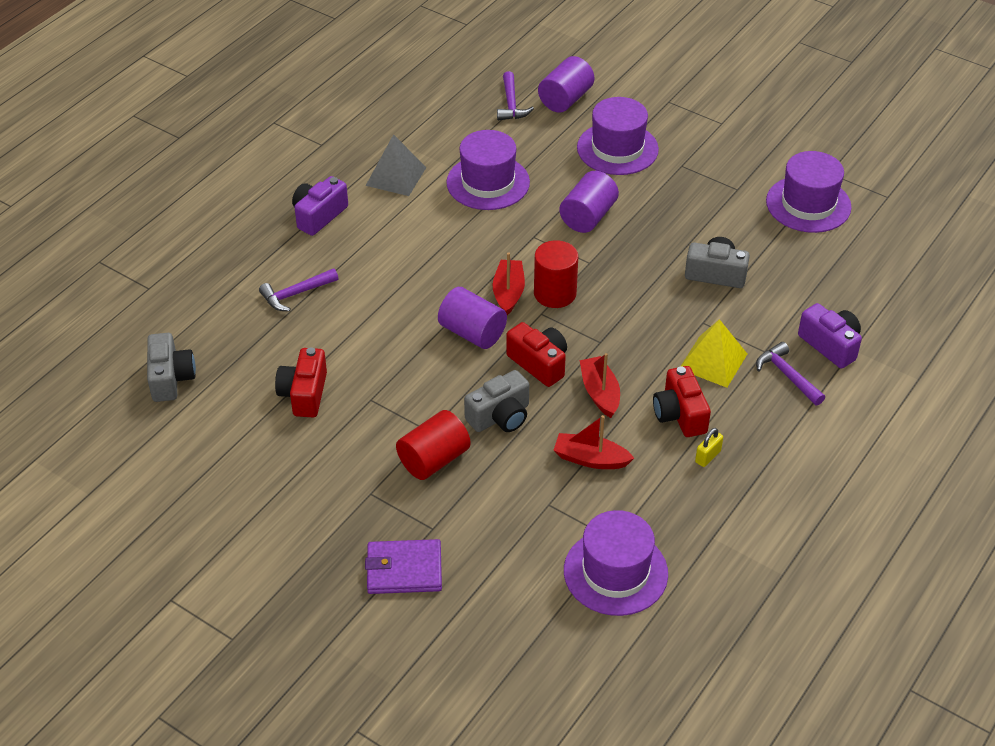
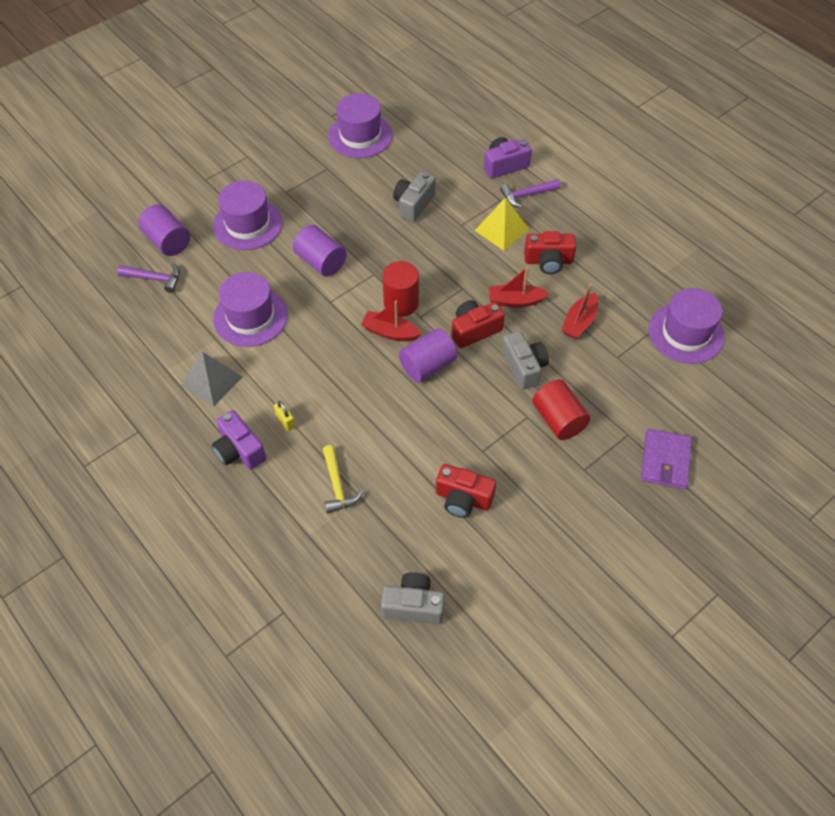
camera: 75 degrees left, 10 degrees up
purple hammer [259,268,338,311] -> yellow hammer [323,445,363,514]
yellow padlock [695,428,723,467] -> yellow padlock moved to [274,401,295,431]

